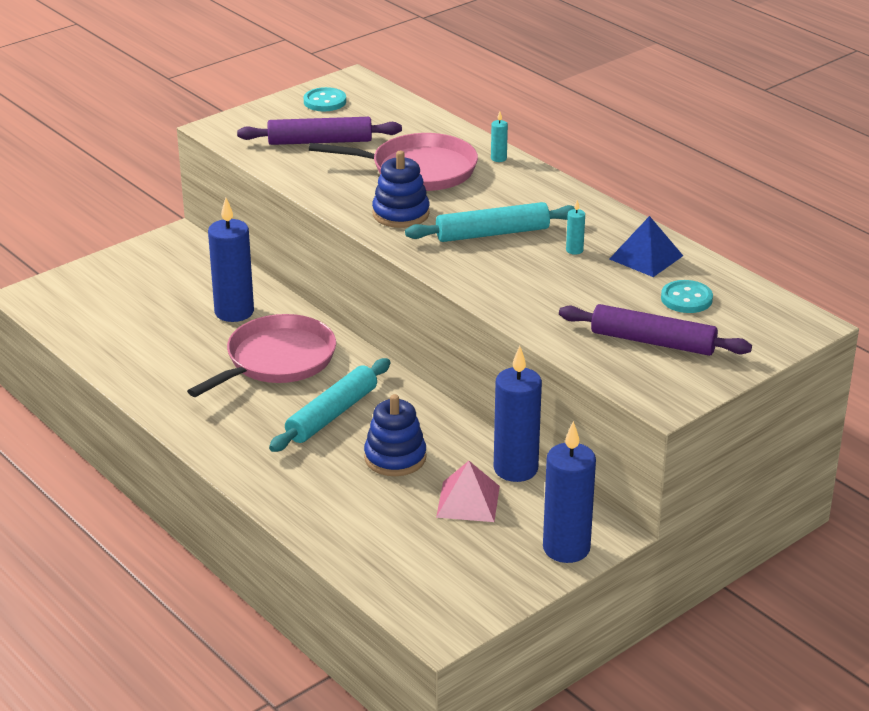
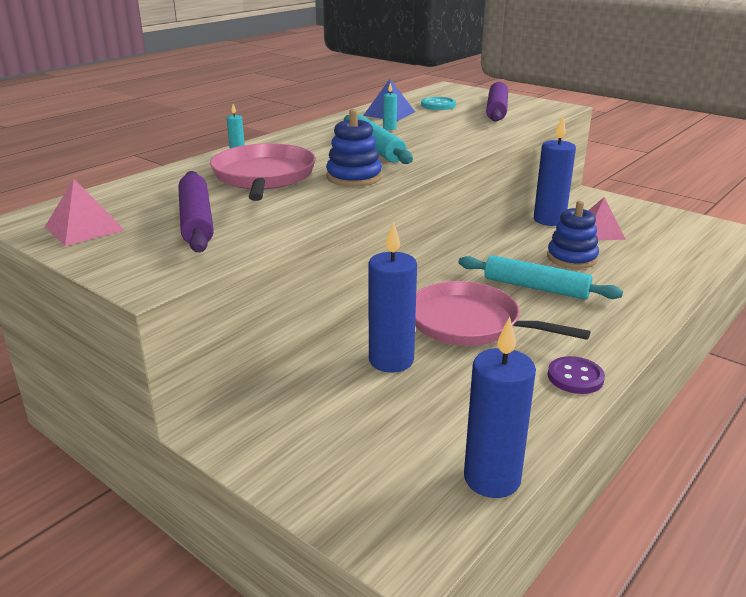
camera: 100 degrees left, 5 degrees down
turquoise button [304,87,346,111] -> pink pyramid [45,179,124,246]
blue candle [543,421,596,563] -> blue candle moved to [464,316,536,498]
none -> purple button [548,356,605,394]

